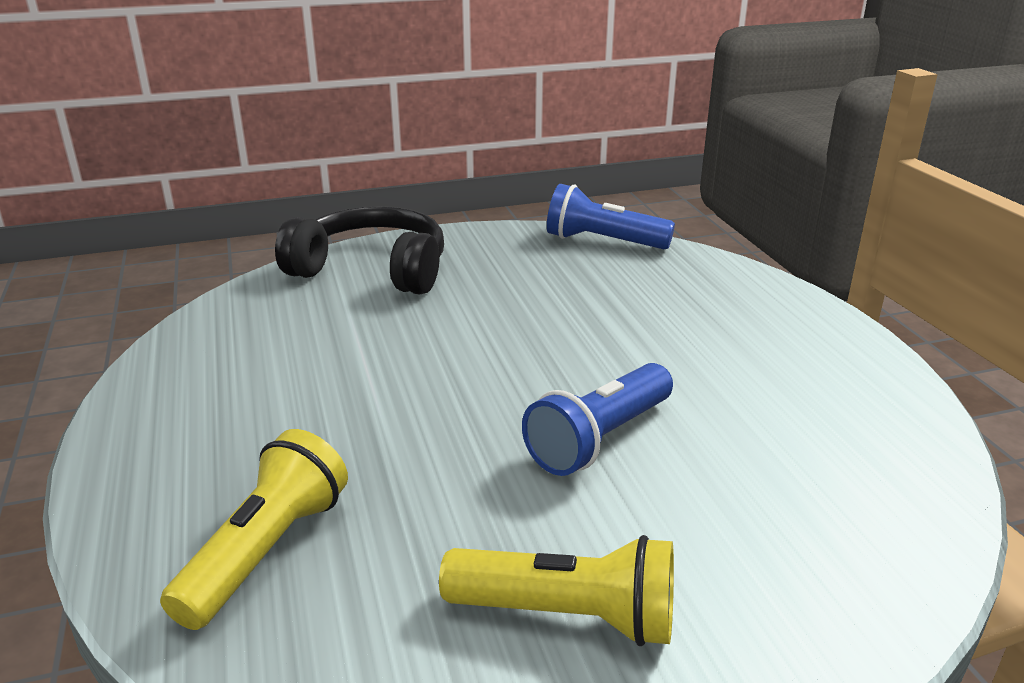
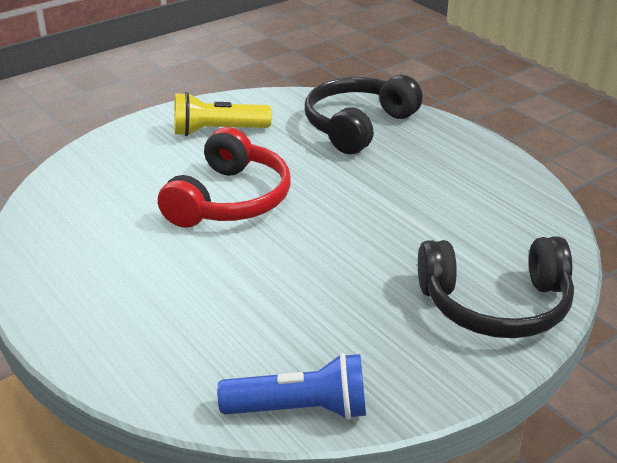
camera: 160 degrees right, 5 degrees up
yellow flashlight [160,429,348,630] -> black headphones [305,75,423,154]
blue flashlight [522,363,673,476] -> red headphones [158,127,291,228]

